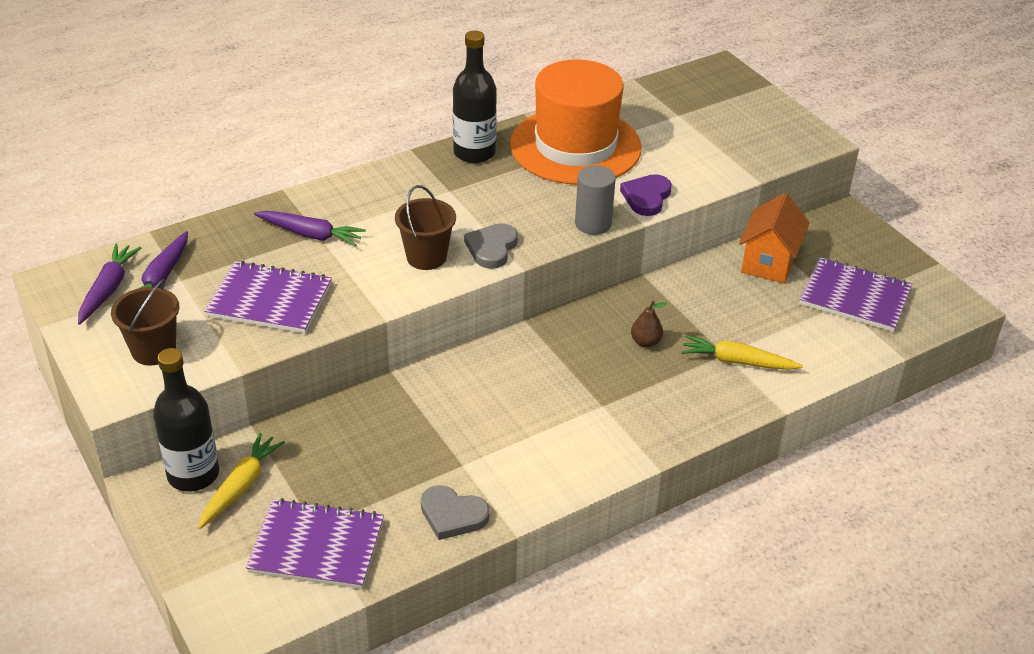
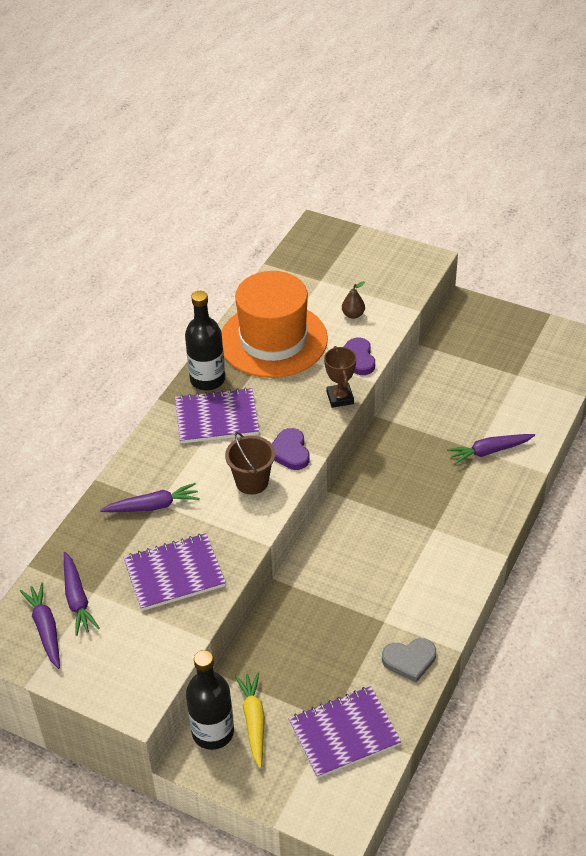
camera: 30 degrees left, 5 degrees up
brown bucket [111,279,179,365] -> none
grey heart [464,223,518,269] -> purple heart [272,428,310,470]
grey cylinder [575,165,616,235] -> brown trophy [324,346,356,408]
brown pear [631,301,667,347] -> brown pear moved to [342,281,365,319]
yellow carrot [681,335,803,370] -> purple carrot [447,434,535,464]
orange house [739,193,810,283] -> none
purple notebook [799,257,912,332] -> purple notebook moved to [175,387,259,444]

